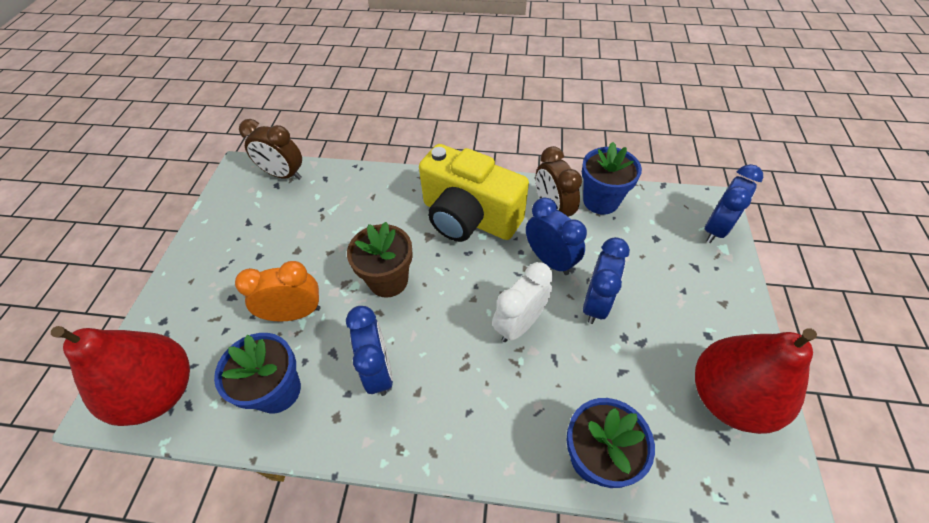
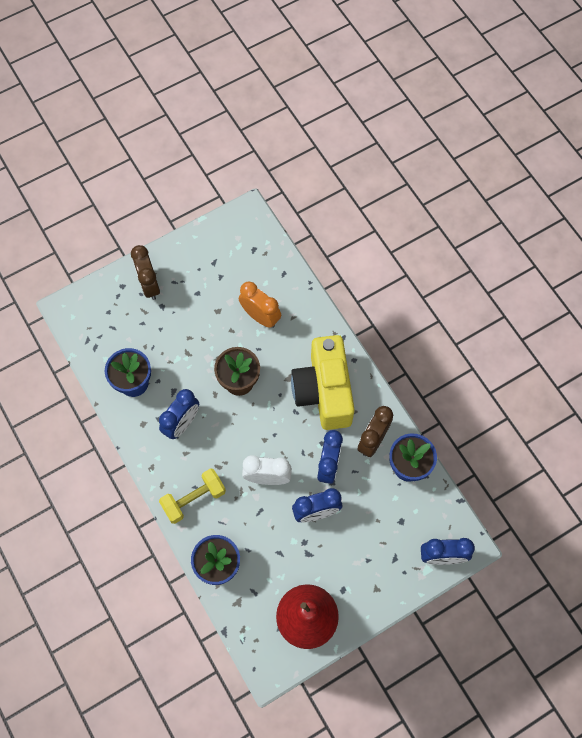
camera: 50 degrees right, 15 degrees up
red pear [51,326,190,426] -> none
orange clock [235,261,320,322] -> orange clock moved to [239,281,281,328]
brown clock [239,119,302,180] -> brown clock moved to [131,245,160,300]
none -> yellow dumbbell [159,468,226,524]

